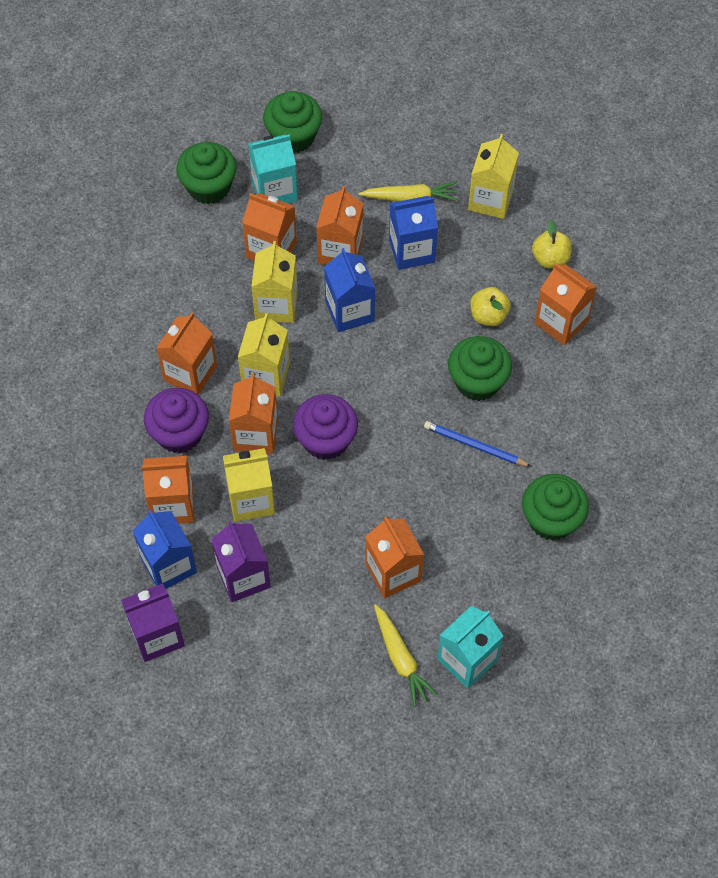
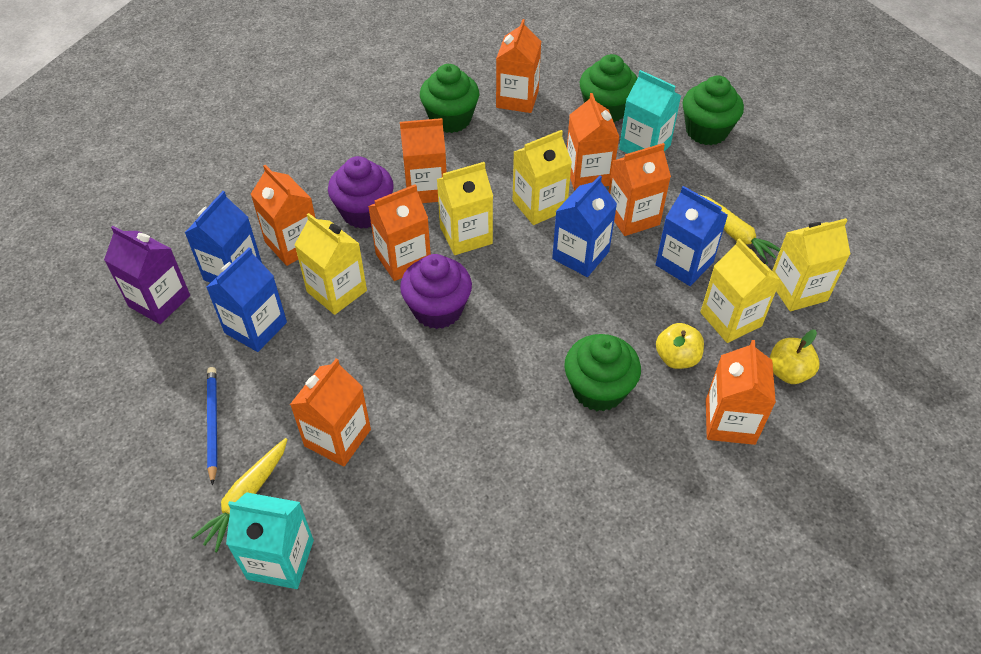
camera: 55 degrees right, 10 degrees down
purple carton [211,521,271,602] -> blue carton [206,247,287,352]
blue pencil [424,421,532,467] -> blue pencil moved to [207,367,217,485]
green cupcake [522,474,589,541] -> green cupcake moved to [420,64,479,133]
none -> orange carton [496,19,541,113]
none -> yellow carton [700,238,780,343]

